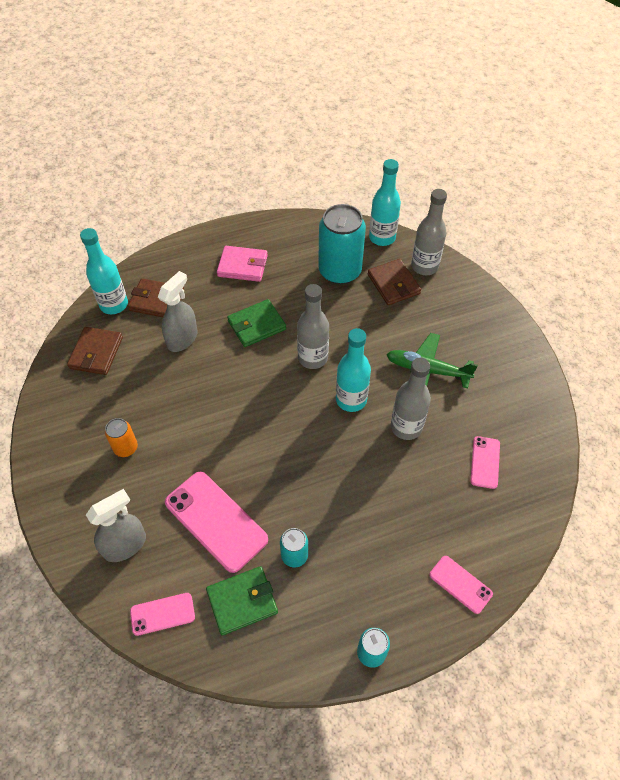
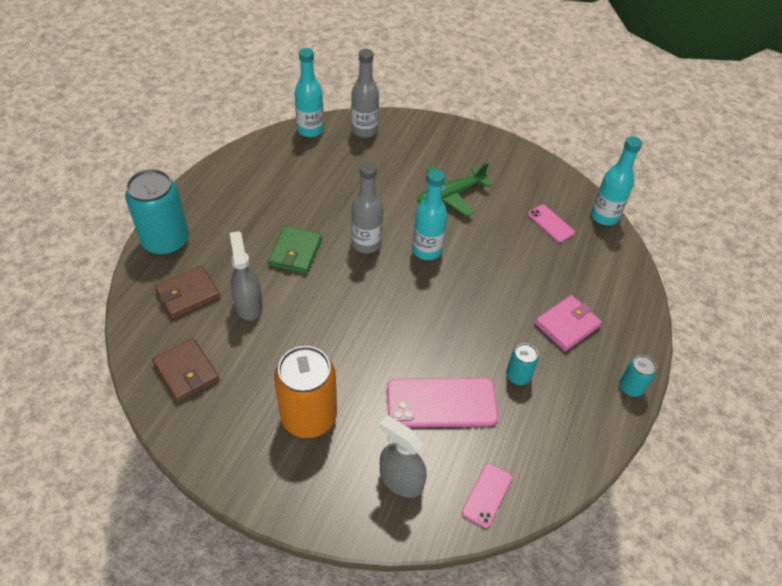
camera: 50 degrees left, 5 degrees down
turquoise bottle [80,228,128,314] -> turquoise bottle moved to [591,136,642,225]
grey spray bottle [86,489,146,562] -> grey spray bottle turned 60 degrees counterclockwise [380,415,427,498]
orange can [105,418,138,457] -> orange can [274,346,337,438], size x2.05
green wallet [206,566,278,635] -> none
pink wallet [217,246,268,282] -> pink wallet moved to [535,295,602,351]
turquoise can [318,204,366,285] -> turquoise can moved to [125,169,189,255]
brown wallet [368,259,421,305] -> none
grey bottle [391,358,431,440] -> none
pink phone [430,556,493,614] -> none

